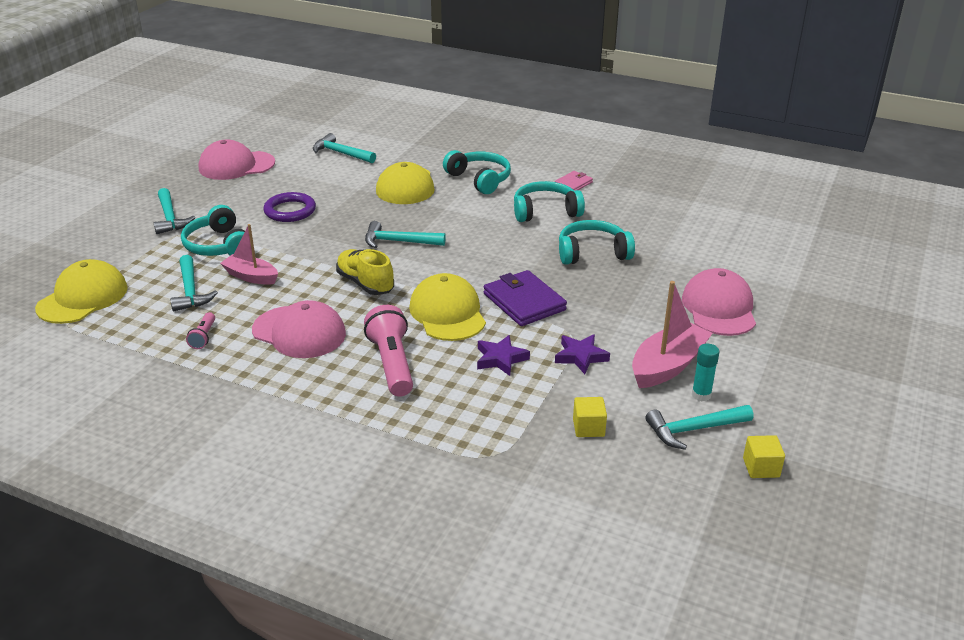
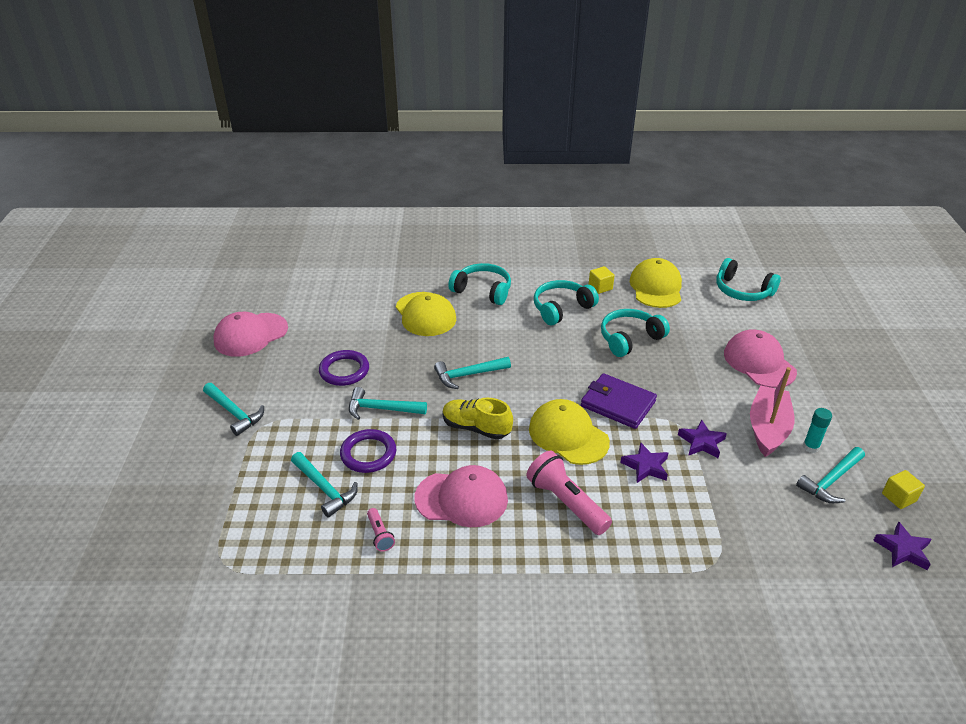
camera: 25 degrees left, 5 degrees up
yellow cap [35,259,128,324] -> yellow cap moved to [630,258,682,308]
turquoise headphones [181,205,245,256] -> turquoise headphones moved to [716,258,781,301]
pink boat [220,224,278,285] -> purple ring [340,429,396,473]
turquoise hammer [313,133,376,163] -> turquoise hammer moved to [349,387,427,420]
pink wallet [555,171,593,191] -> none
yellow cube [573,397,607,437] -> yellow cube moved to [589,266,615,294]
none -> purple star [873,522,932,570]

